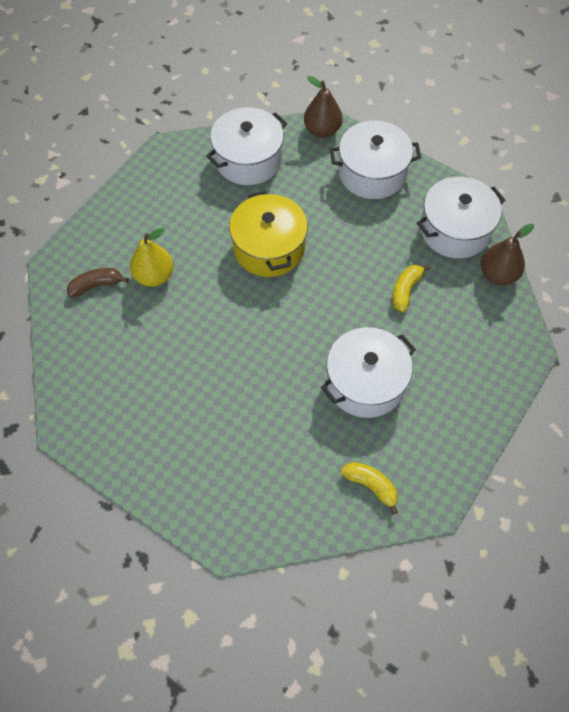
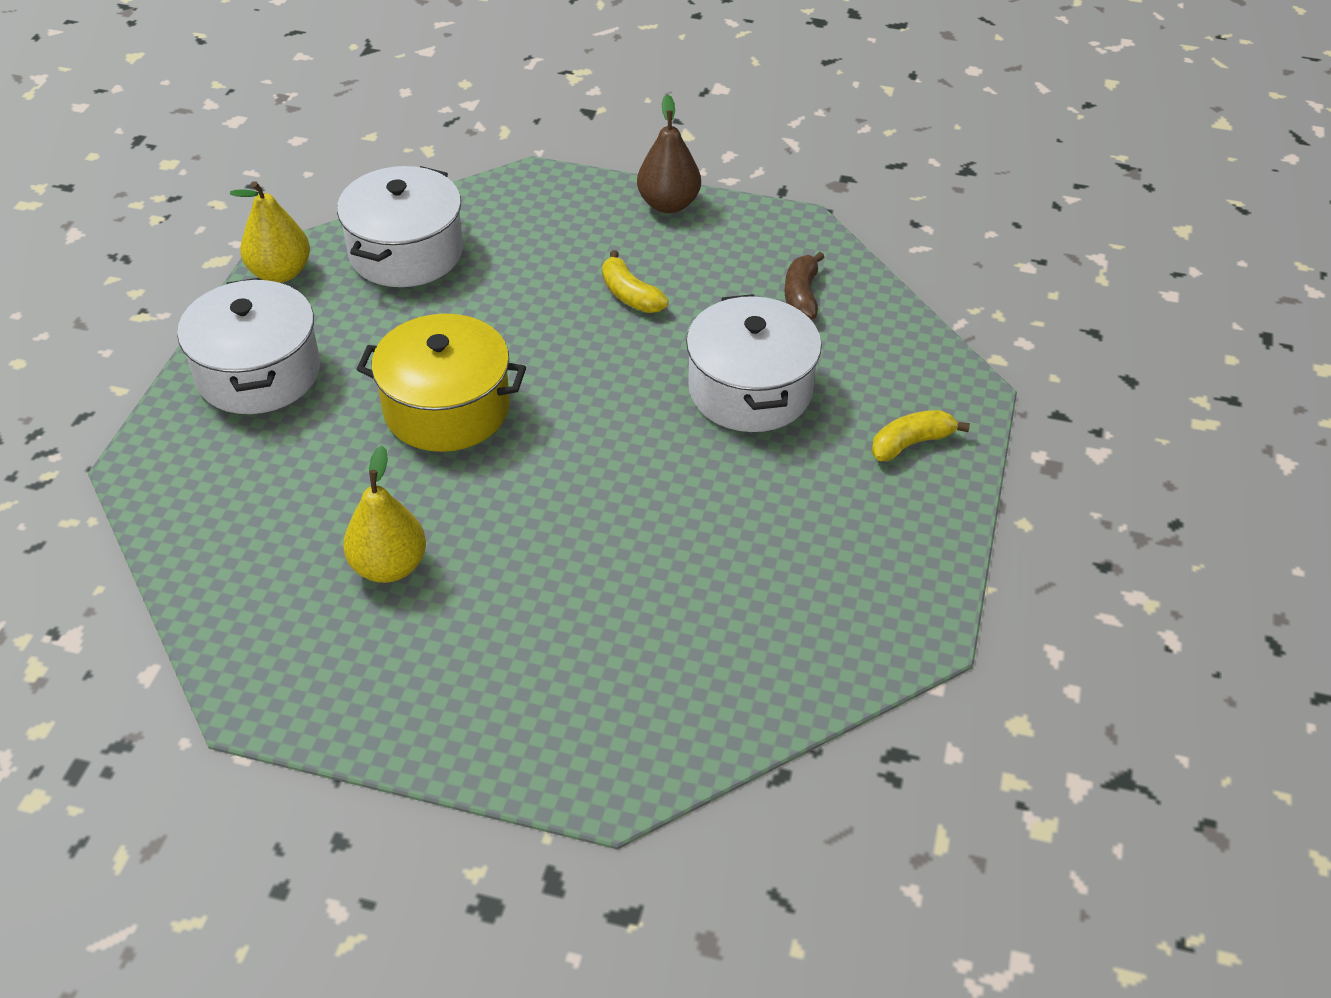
camera: 65 degrees left, 15 degrees down
brown banana [67,268,129,297] -> brown banana moved to [785,252,825,320]
brown pear [304,76,343,138] -> yellow pear [230,181,310,283]
white pot [417,177,505,258] -> none

